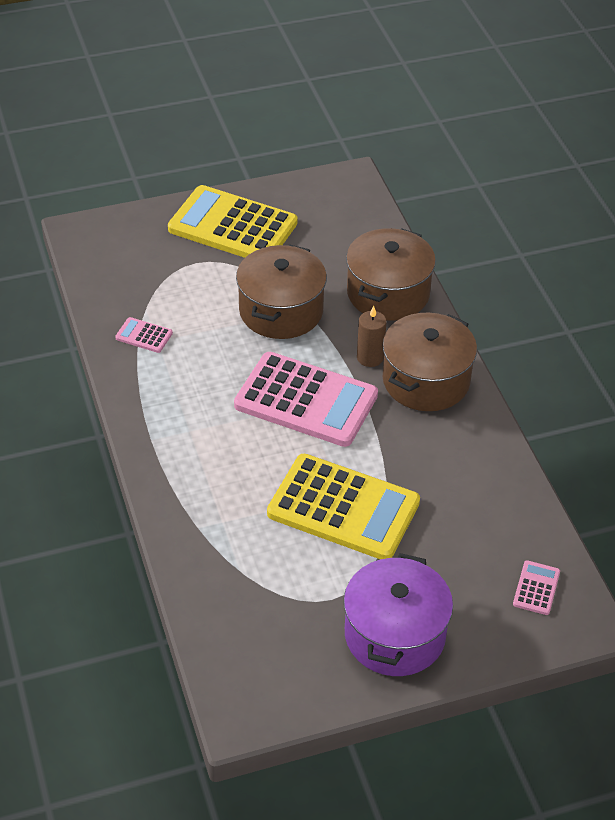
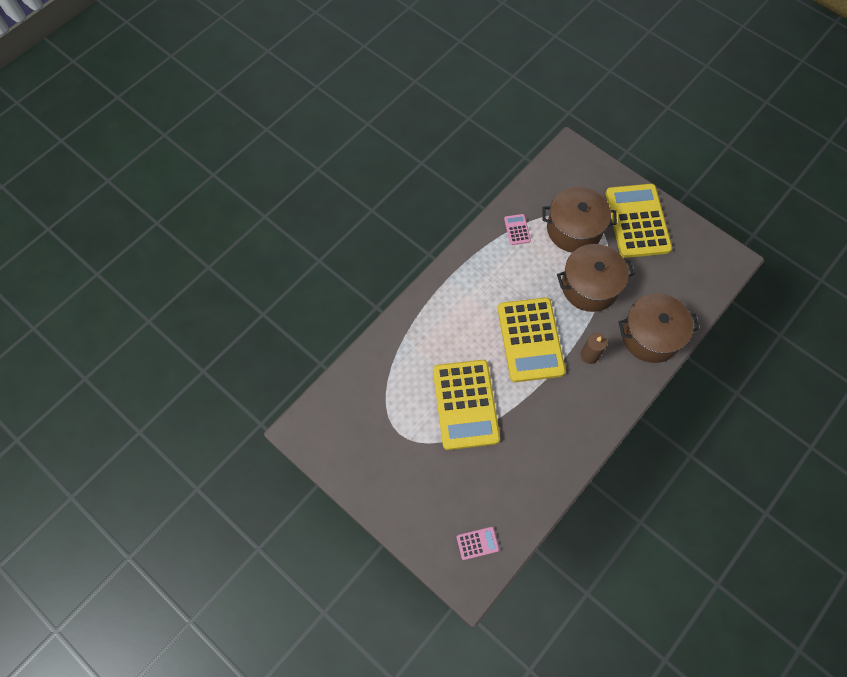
camera: 60 degrees right, 20 degrees up
pink calculator [234,352,378,447] -> yellow calculator [498,297,566,382]
purple pot [344,553,453,676] -> none
brown pot [383,313,477,411] -> brown pot moved to [543,187,617,253]

